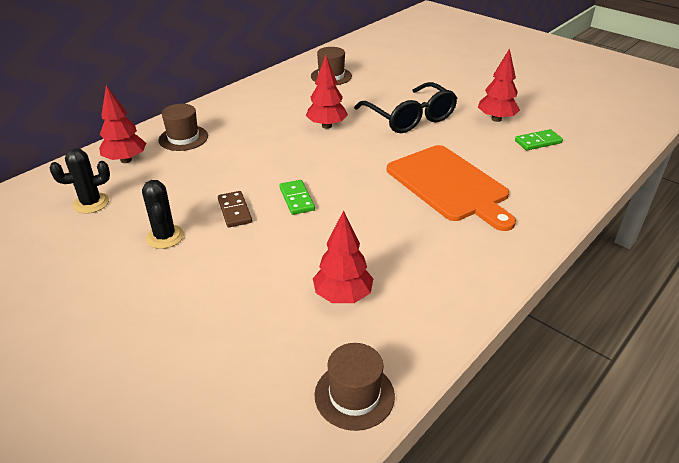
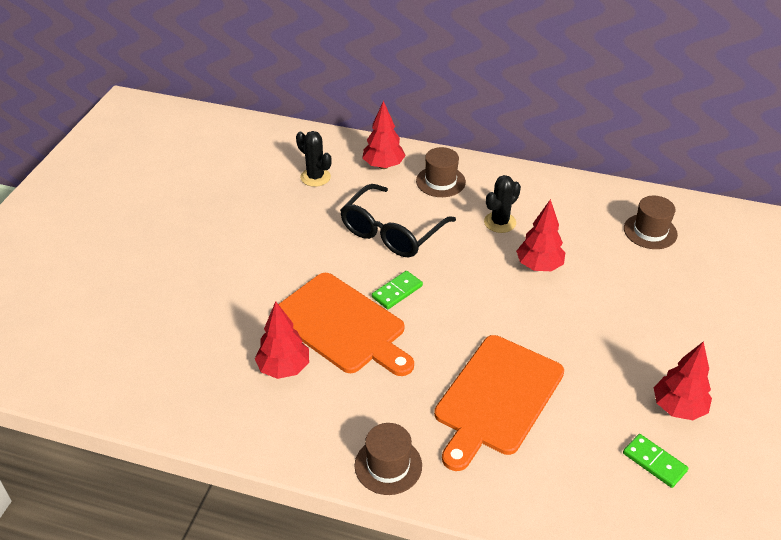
camera: 65 degrees right, 5 degrees up
black cactus [142,180,184,249] -> black cactus moved to [484,175,521,233]
brown domino [218,191,252,228] -> none
brown hat [314,343,395,431] -> brown hat moved to [355,423,422,495]
black glasses [354,82,457,133] -> black glasses moved to [340,184,456,257]
none -> orange cutting board [278,273,414,376]

